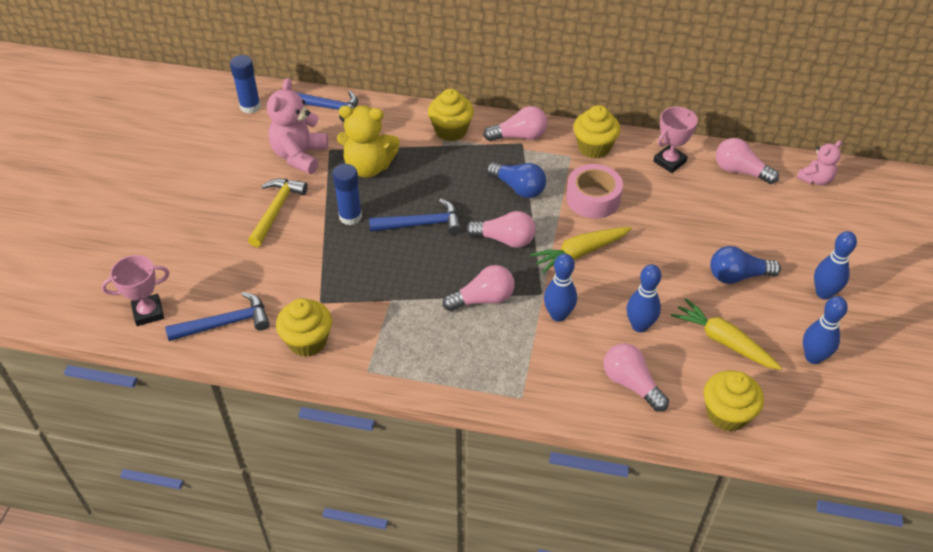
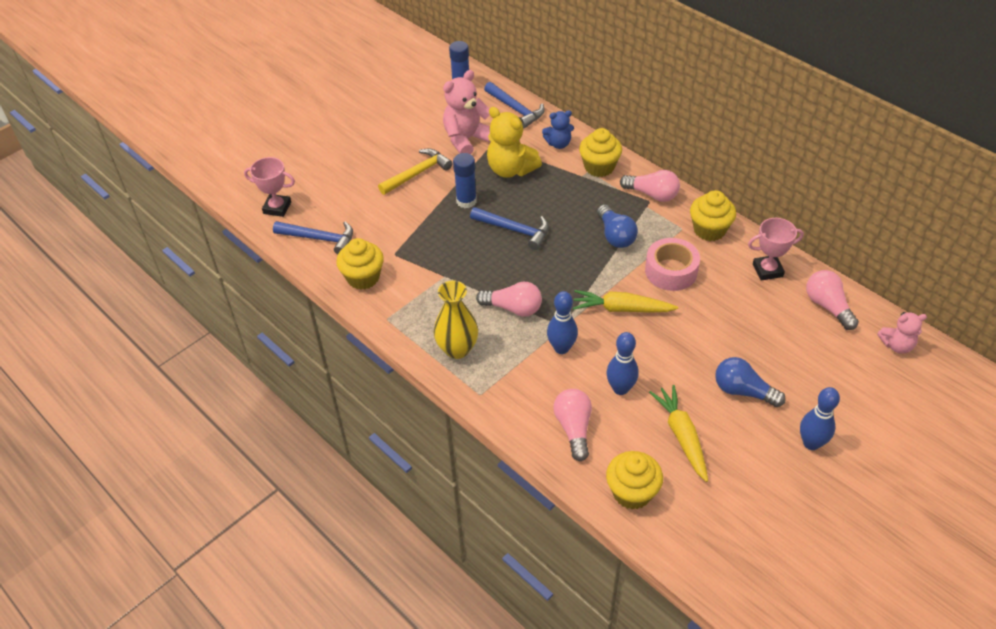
camera: 35 degrees right, 0 degrees up
pink light bulb [466,211,536,248] -> none
blue bowling pin [803,296,848,364] -> none
none -> yellow vase [434,280,478,359]
none -> blue teddy bear [542,110,574,149]

